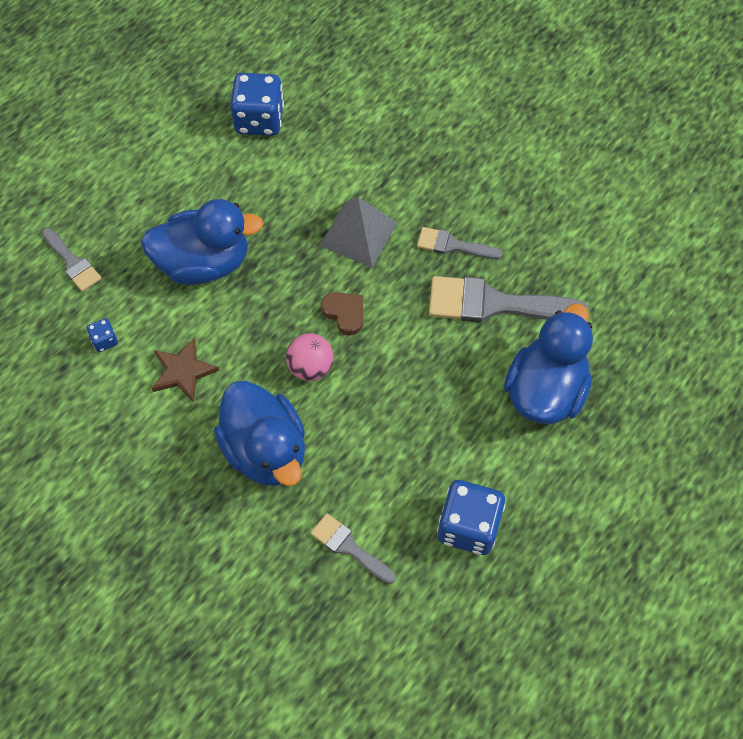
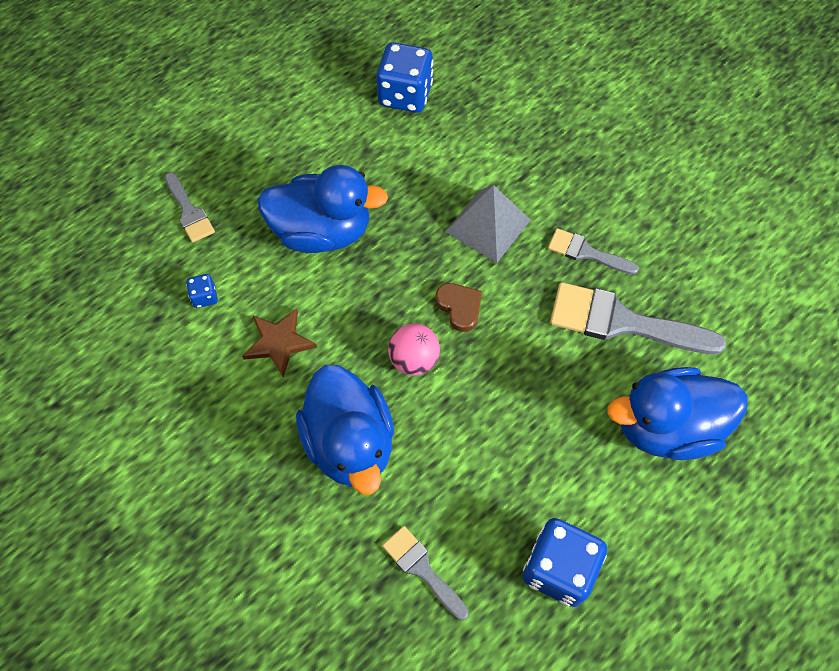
camera: 10 degrees right, 0 degrees up
blue duck [504,303,593,424] -> blue duck turned 135 degrees counterclockwise [607,367,748,460]

